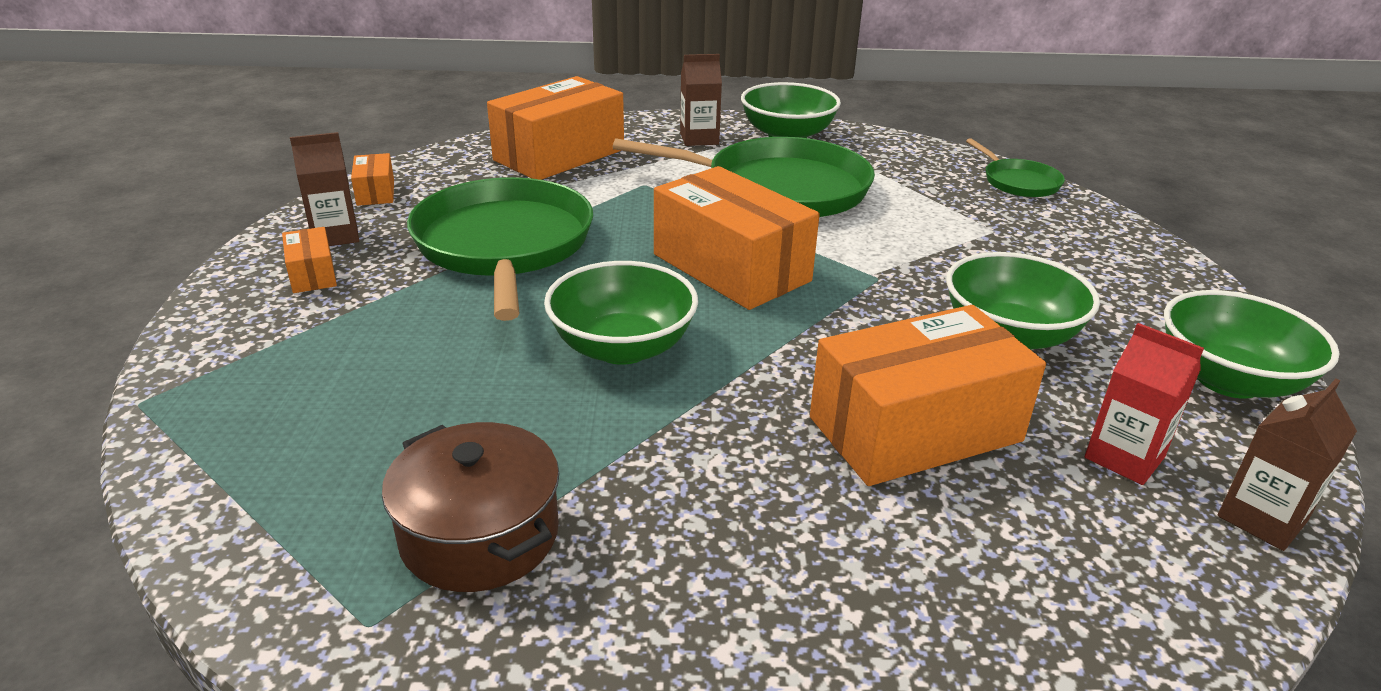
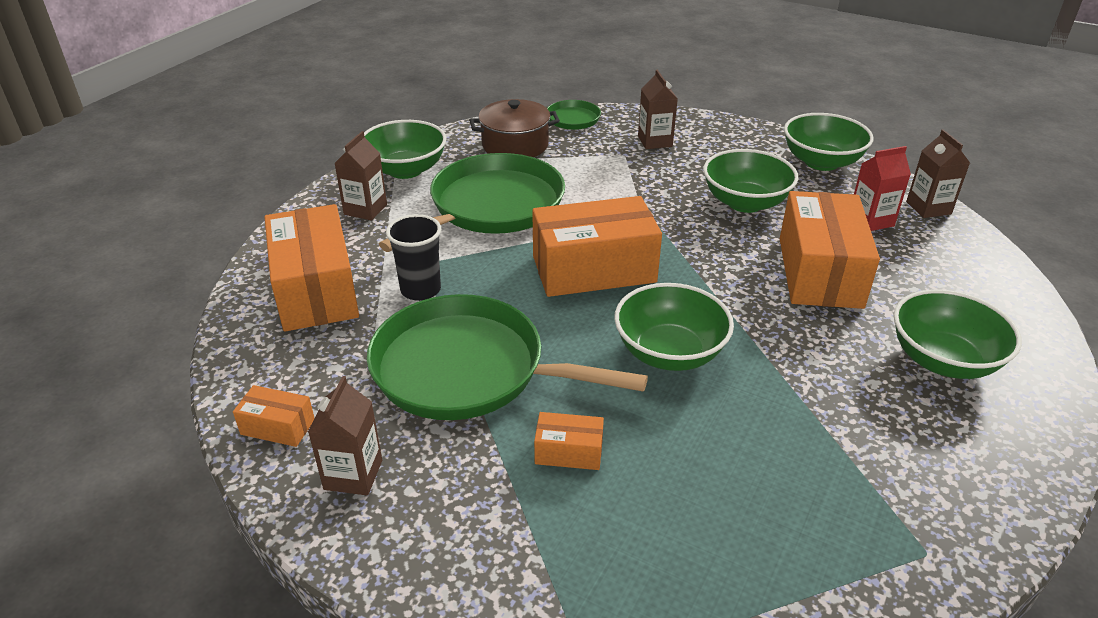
camera: 60 degrees left, 5 degrees up
orange box [282,227,337,293] -> orange box moved to [534,412,604,470]
brown pot [382,422,559,592] -> brown pot moved to [469,99,560,157]
none -> black cup [386,214,441,301]
none -> brown carton [638,70,678,149]
none -> green bowl [894,289,1022,379]

